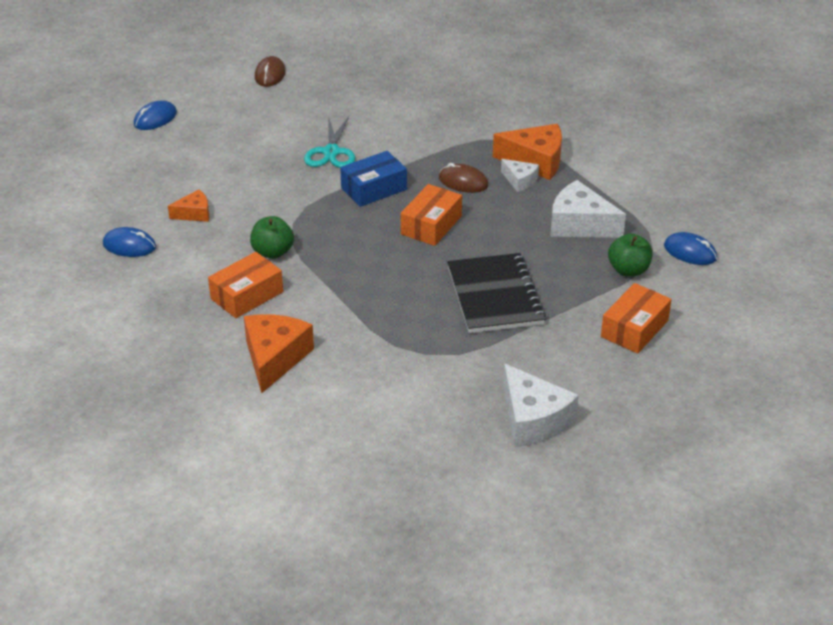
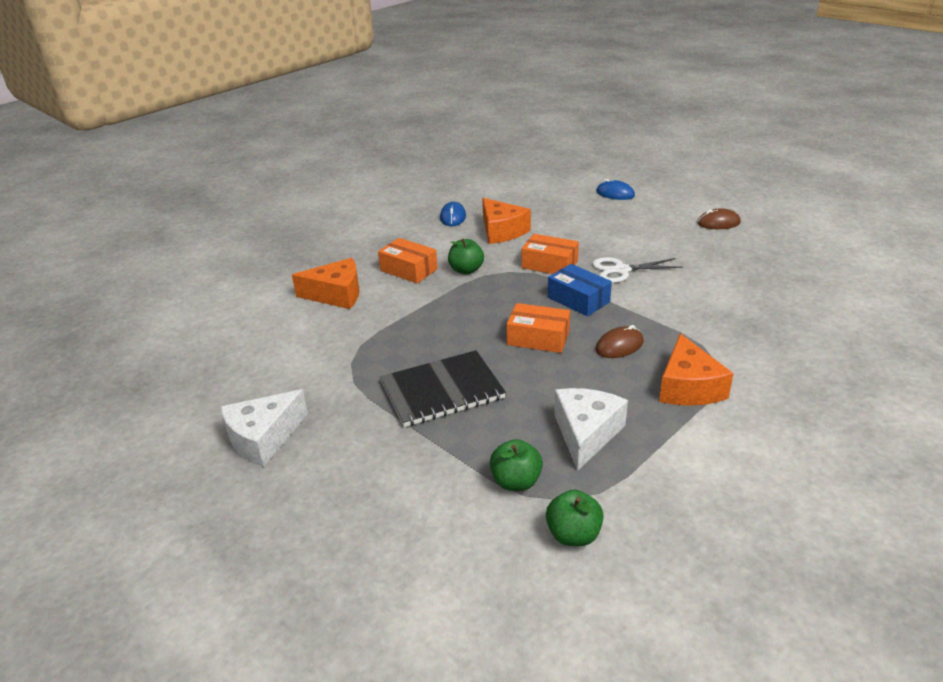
camera: 80 degrees right, 5 degrees down
orange cheese [168,189,209,222] -> orange cheese [482,198,531,244], size x1.80
turquoise scissors [304,116,355,168] -> white scissors [592,257,682,283]
brown mouse [439,163,489,193] -> brown mouse turned 45 degrees clockwise [596,325,644,358]
white cheese [501,159,539,192] -> none
orange box [601,283,672,354] -> orange box moved to [522,234,579,274]
blue mouse [664,232,717,265] -> green apple [546,490,604,546]

